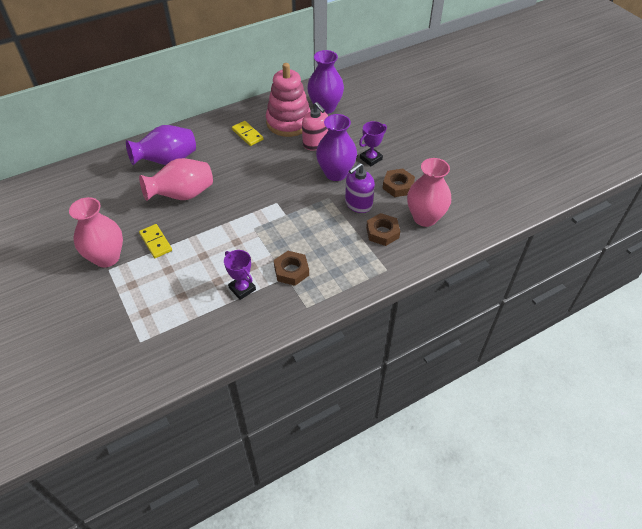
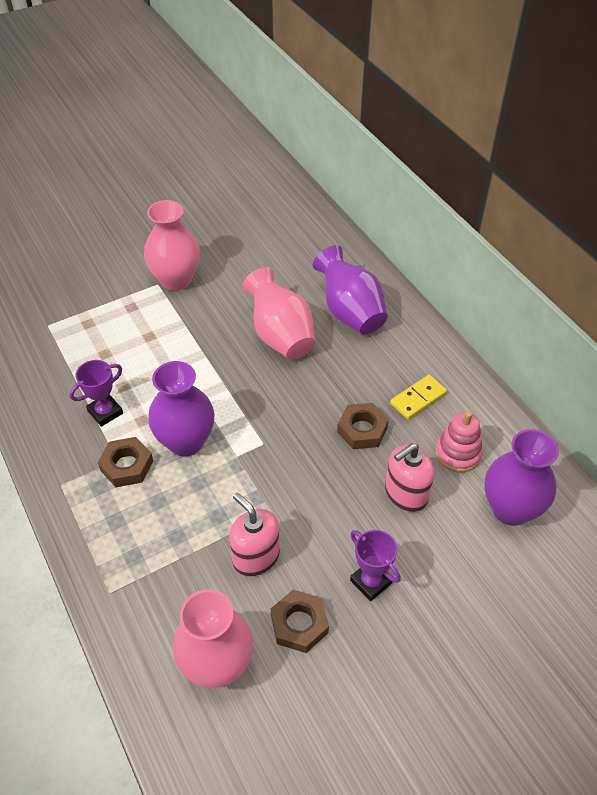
camera: 90 degrees right, 0 degrees up
yellow domino [139,224,172,258] -> none
pink stacking toy [266,63,311,137] -> pink stacking toy [435,411,483,472], size x0.57
purple vase [316,114,357,181] -> purple vase moved to [148,361,215,457]
purple soap dispenser [345,163,375,213] -> pink soap dispenser [229,493,280,577]
brown nut [366,213,400,246] -> brown nut moved to [337,403,389,449]

